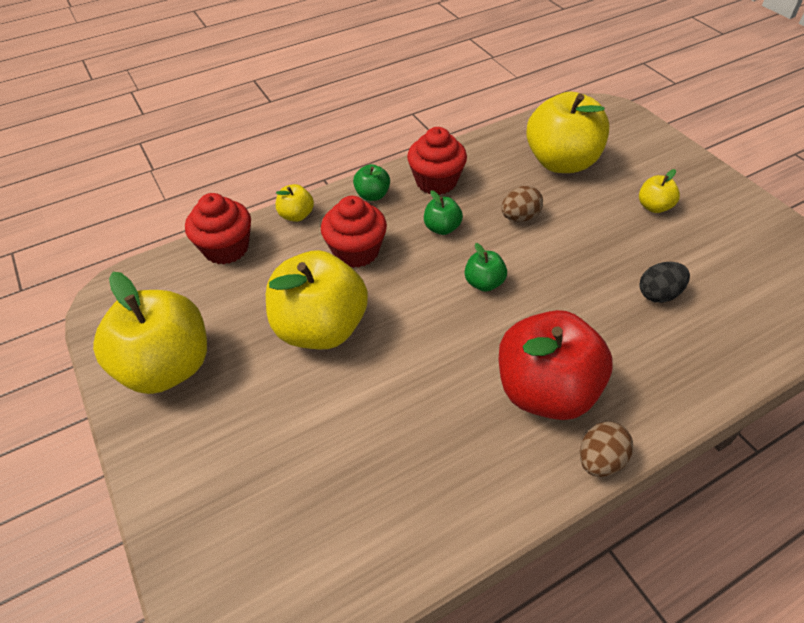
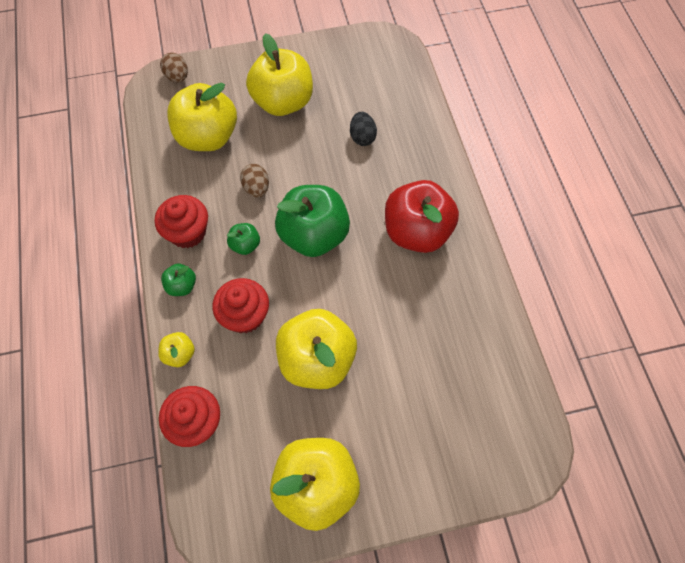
camera: 75 degrees left, 15 degrees up
green apple [465,243,507,292] -> green apple [275,185,350,257], size x2.23
brown egg [580,421,633,477] -> brown egg moved to [160,53,188,82]
yellow apple [639,169,680,213] -> yellow apple [246,33,313,116], size x2.23

